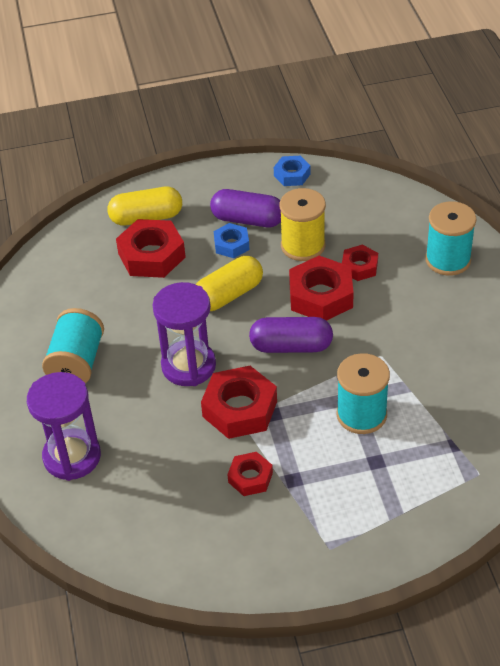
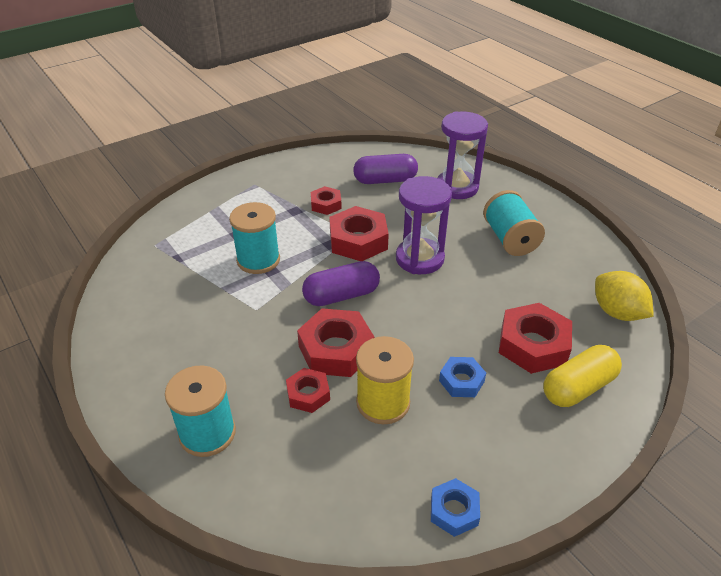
camera: 155 degrees right, 5 degrees down
yellow capsule [196,256,263,311] -> none
purple capsule [210,189,281,227] -> purple capsule moved to [353,154,418,184]
none -> yellow lemon [595,271,654,321]

